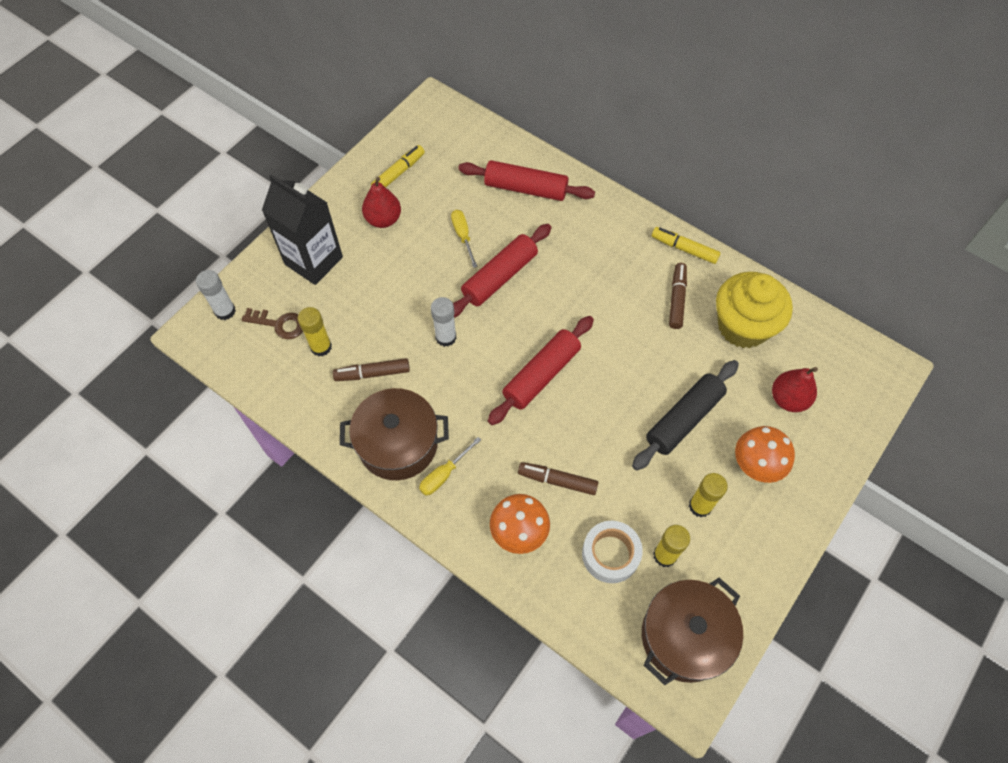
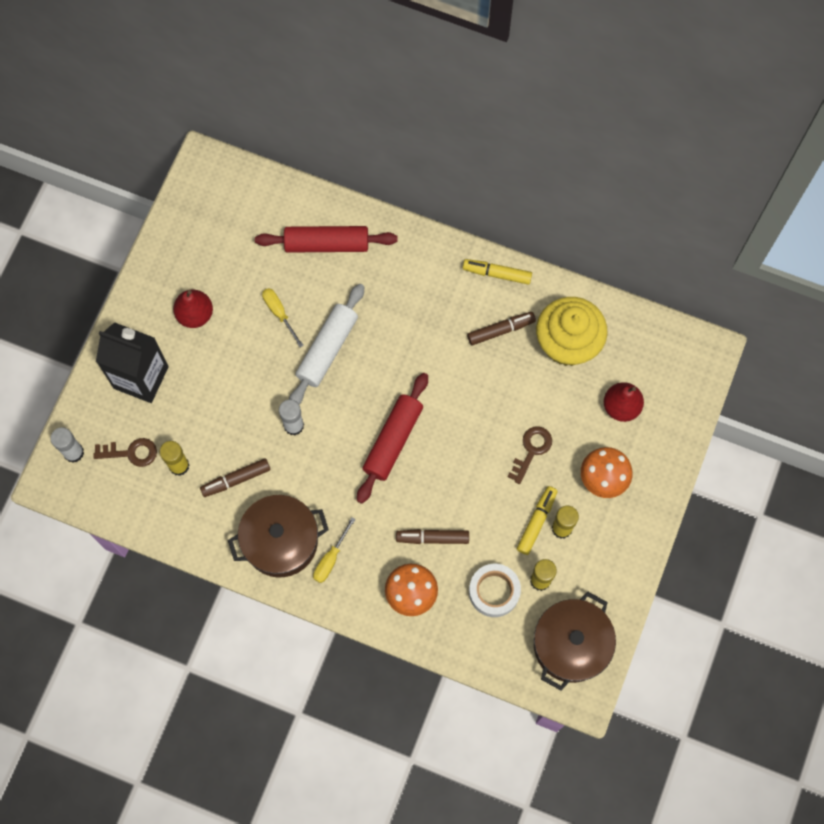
camera: 15 degrees left, 10 degrees up
yellow marker [371,145,425,188] -> yellow marker moved to [517,486,557,555]
red rolling pin [453,224,551,318] -> white rolling pin [289,284,364,404]
black rolling pin [632,360,739,470] -> brown key [508,426,552,484]
brown marker [669,263,687,329] -> brown marker turned 75 degrees clockwise [467,312,536,345]

